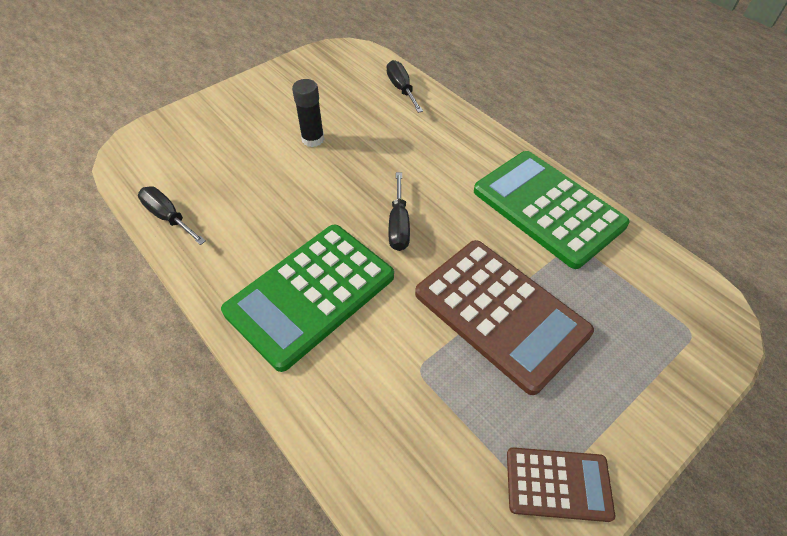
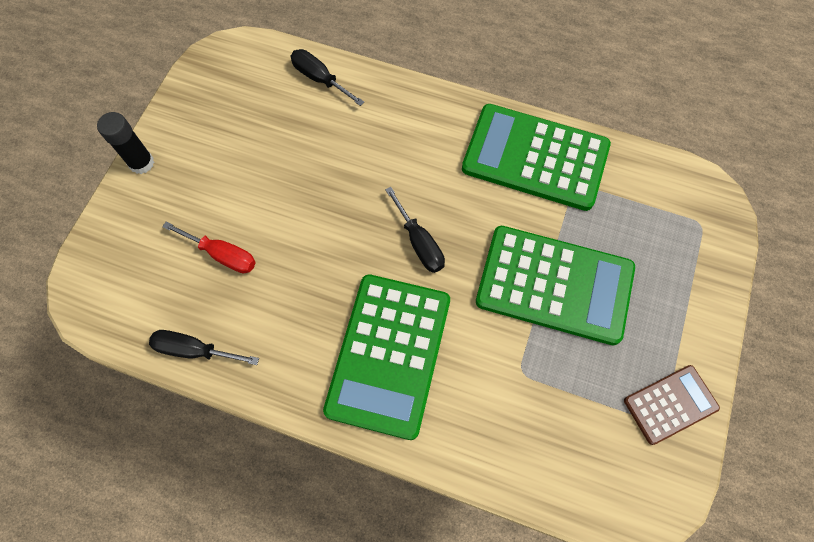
camera: 30 degrees left, 15 degrees up
black glue stick [292,79,324,147] -> black glue stick moved to [97,112,154,174]
brown calculator [415,240,594,395] -> green calculator [476,226,635,345]
none -> red screwdriver [162,222,256,273]

